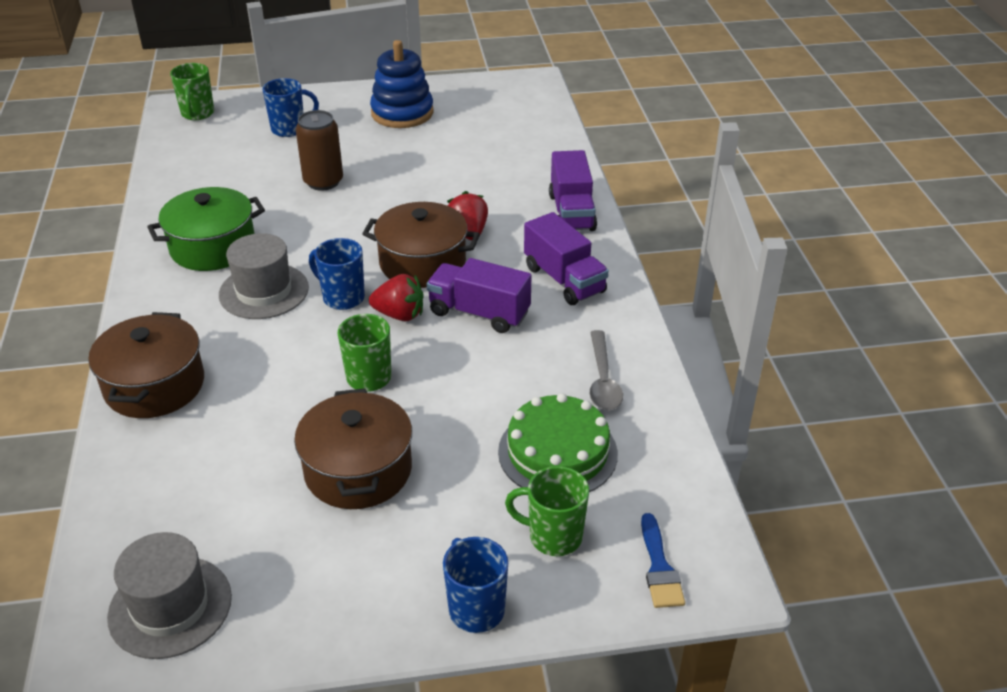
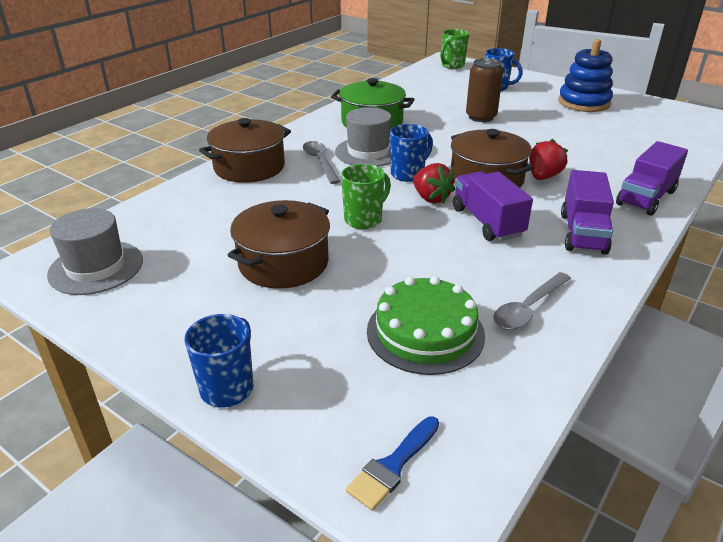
camera: 45 degrees right, 5 degrees down
blue mug [309,238,365,310] -> blue mug turned 60 degrees clockwise [390,124,433,182]
green mug [505,466,589,556] -> none
none -> grey spoon [303,141,341,184]

